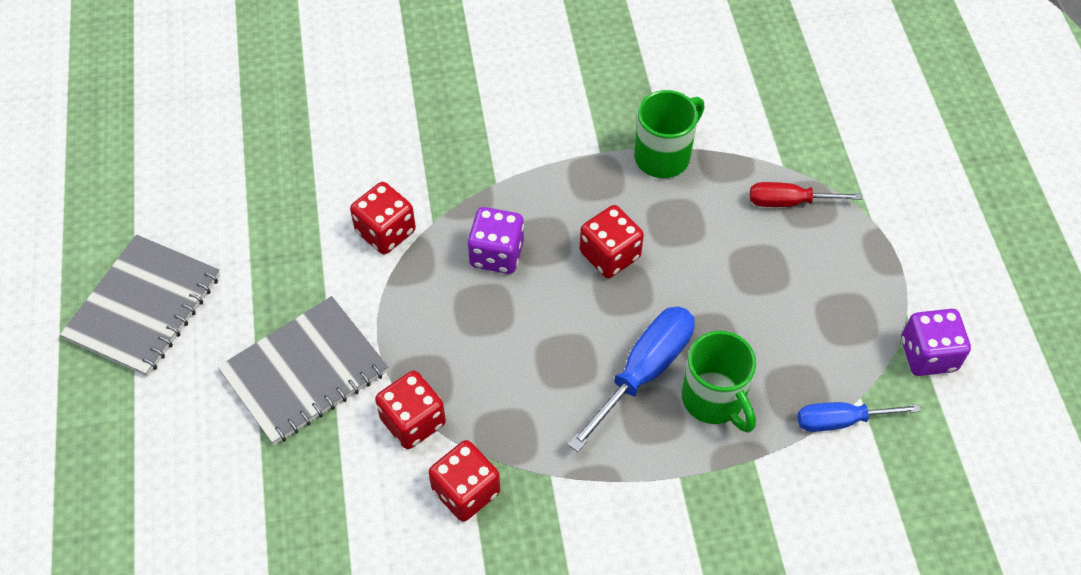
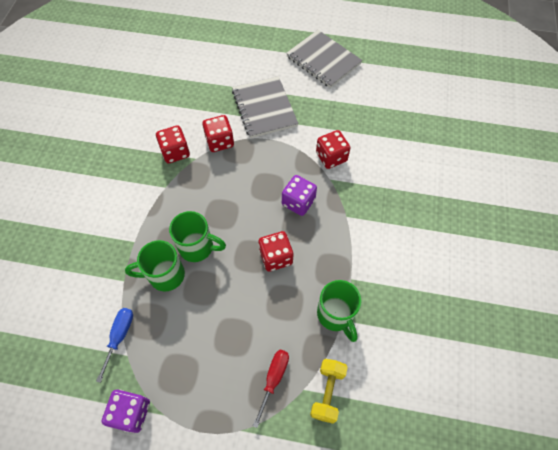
camera: 110 degrees right, 5 degrees up
blue screwdriver [568,307,695,452] -> green mug [169,211,226,262]
none -> yellow dumbbell [310,359,348,424]

